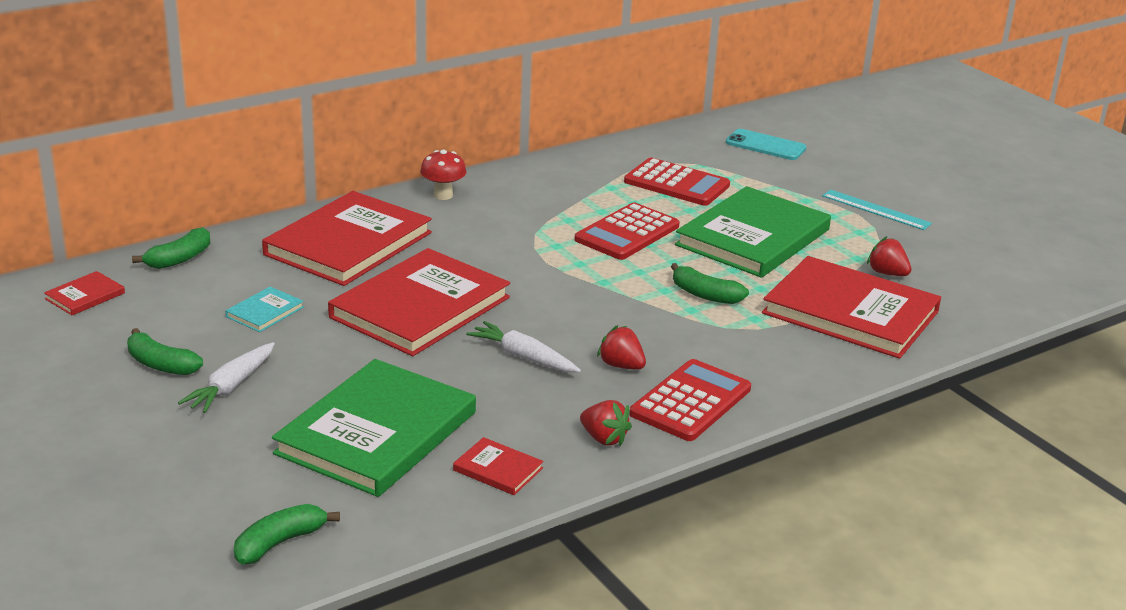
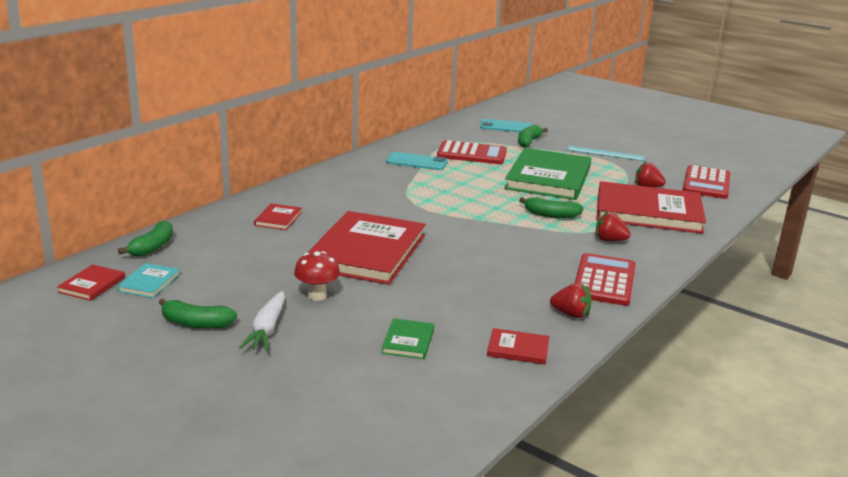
camera: 20 degrees left, 5 degrees down
turquoise book [225,287,304,332] -> turquoise book moved to [117,263,180,298]
green banana [234,504,340,564] -> green banana moved to [518,125,548,147]
red book [262,191,432,286] -> red book [254,204,302,230], size x0.42
green book [272,359,476,497] -> green book [381,318,434,359], size x0.42
red mushroom [420,150,466,200] -> red mushroom moved to [294,251,340,301]
white carrot [466,321,581,372] -> none
red calculator [575,203,680,260] -> red calculator moved to [682,165,730,199]
red strawberry [597,325,646,370] -> red strawberry moved to [596,211,631,241]
none -> turquoise phone [386,152,448,170]

